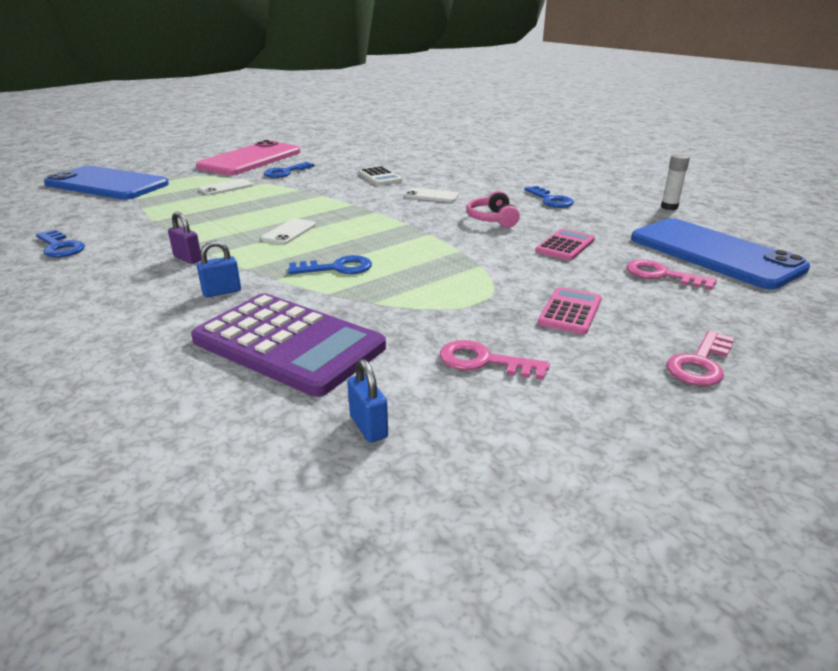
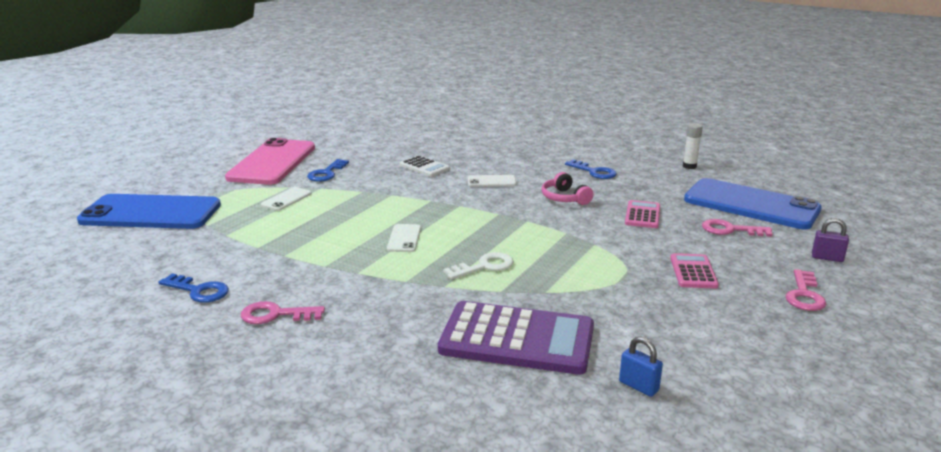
camera: 20 degrees left, 5 degrees down
purple padlock [168,211,201,264] -> purple padlock moved to [812,218,849,262]
blue padlock [197,241,241,297] -> none
blue key [288,255,372,274] -> white key [443,252,514,280]
pink key [440,340,550,380] -> pink key moved to [241,301,325,324]

